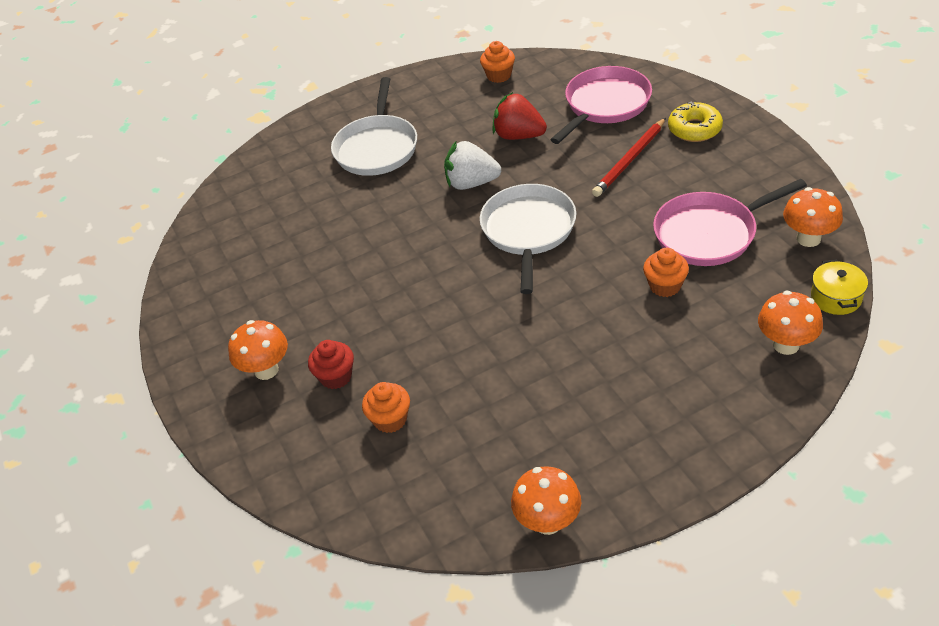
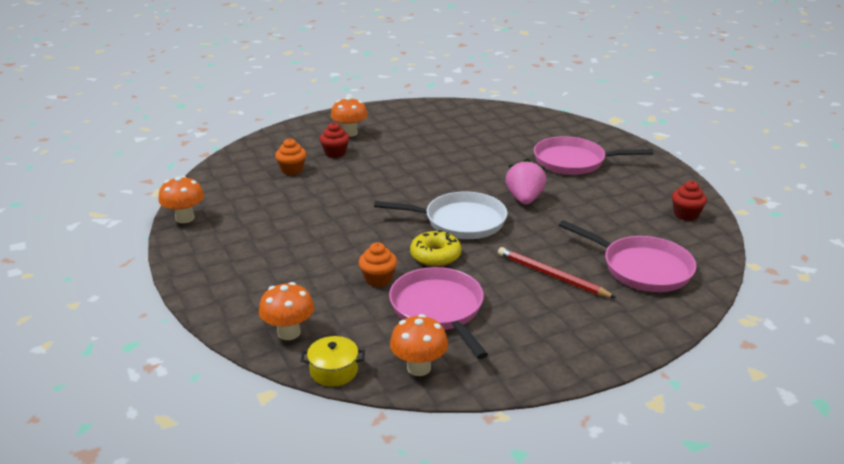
camera: 85 degrees right, 15 degrees down
white pan [331,77,417,176] -> pink pan [534,136,653,175]
white strawberry [444,140,501,190] -> pink strawberry [506,158,546,205]
orange cupcake [480,41,515,83] -> red cupcake [672,181,707,221]
red strawberry [492,92,547,140] -> none
yellow donut [668,102,723,142] -> yellow donut moved to [410,230,461,267]

